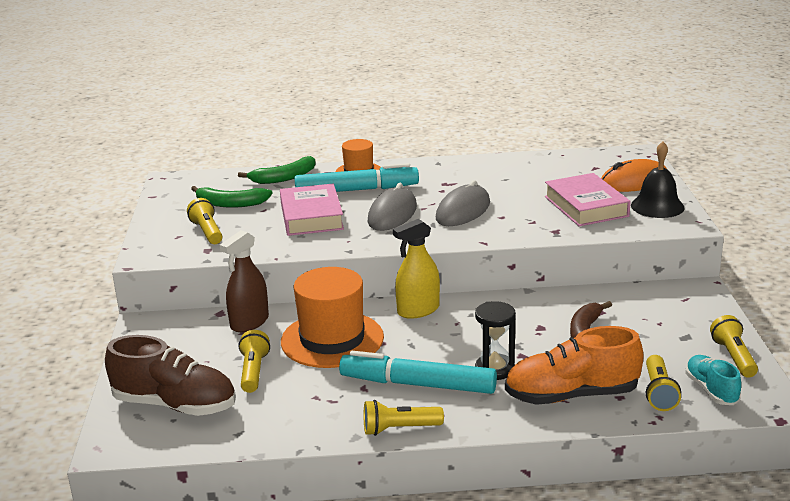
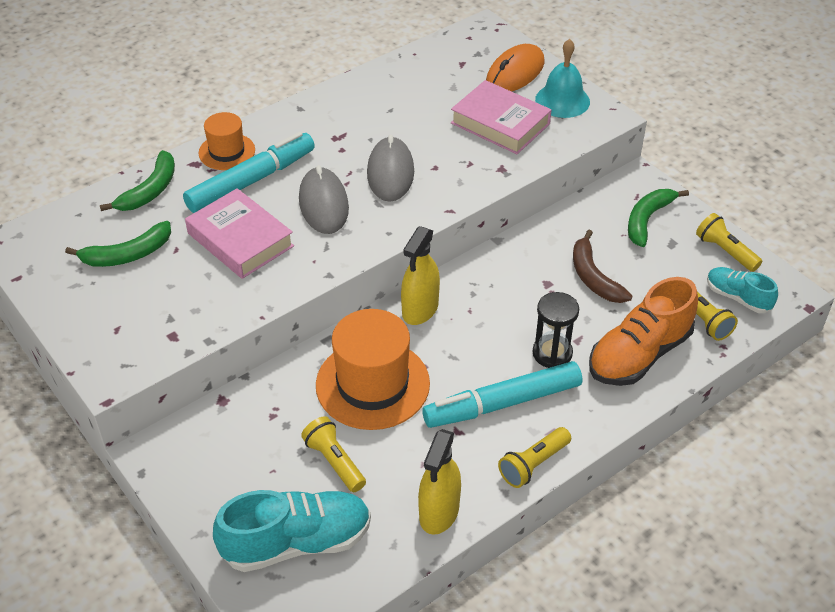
camera: 35 degrees left, 20 degrees up
brown shoe [105,335,236,416] -> turquoise shoe [213,490,371,572]
yellow flashlight [187,198,223,244] -> none
brown spray bottle [220,230,269,332] -> none
black bell [631,141,685,218] -> turquoise bell [535,39,590,118]
none -> yellow spray bottle [418,429,461,535]
none -> green banana [628,189,689,247]

